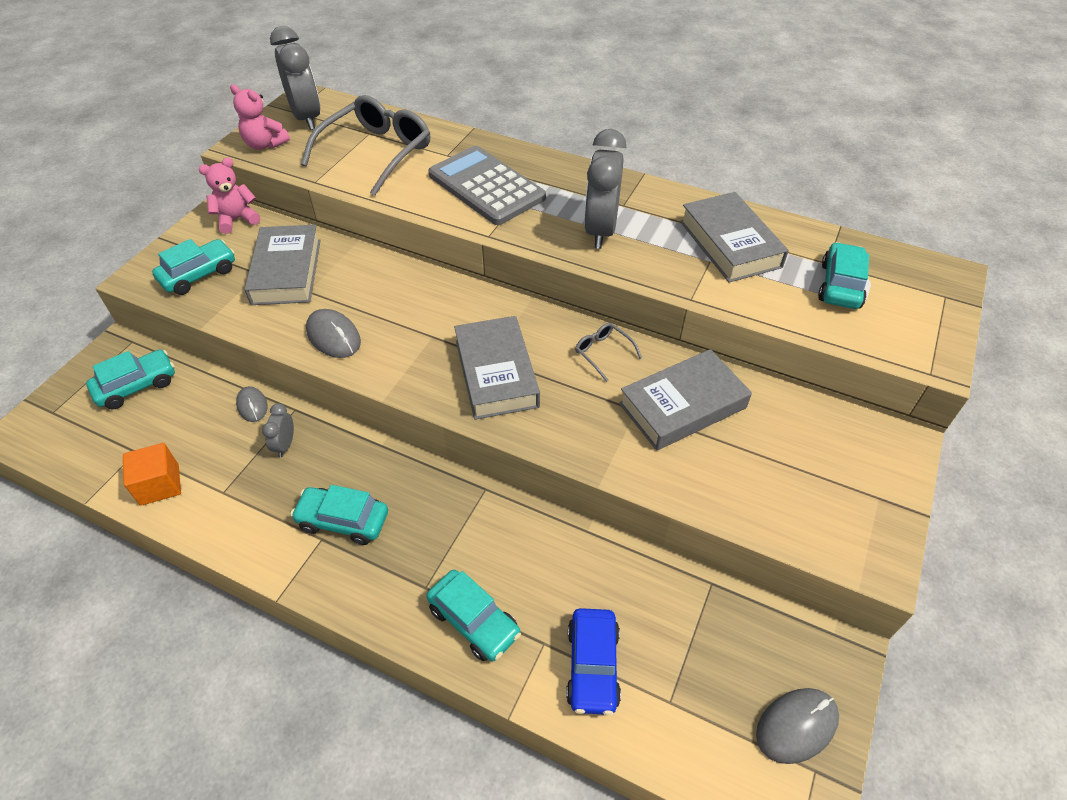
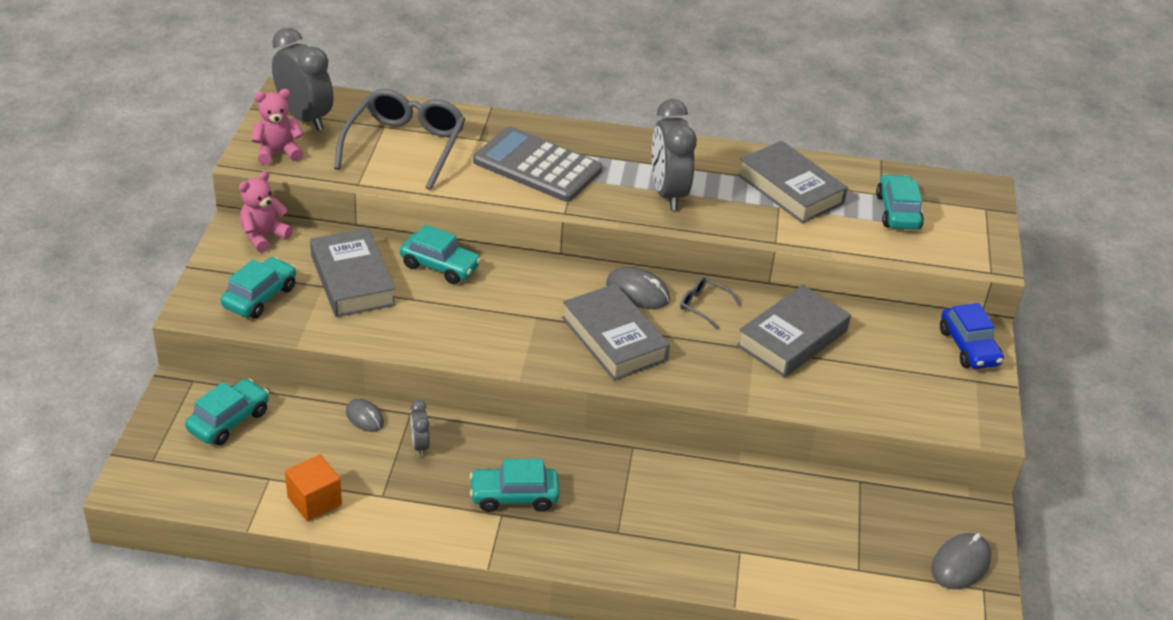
camera: 20 degrees left, 10 degrees down
pink teddy bear [230,85,290,150] -> pink teddy bear turned 150 degrees clockwise [251,89,304,165]
grey mouse [306,309,361,358] -> grey mouse moved to [606,267,670,309]
turquoise car [427,570,521,661] -> turquoise car moved to [400,225,482,284]
blue car [566,608,621,715] -> blue car moved to [940,303,1004,369]

